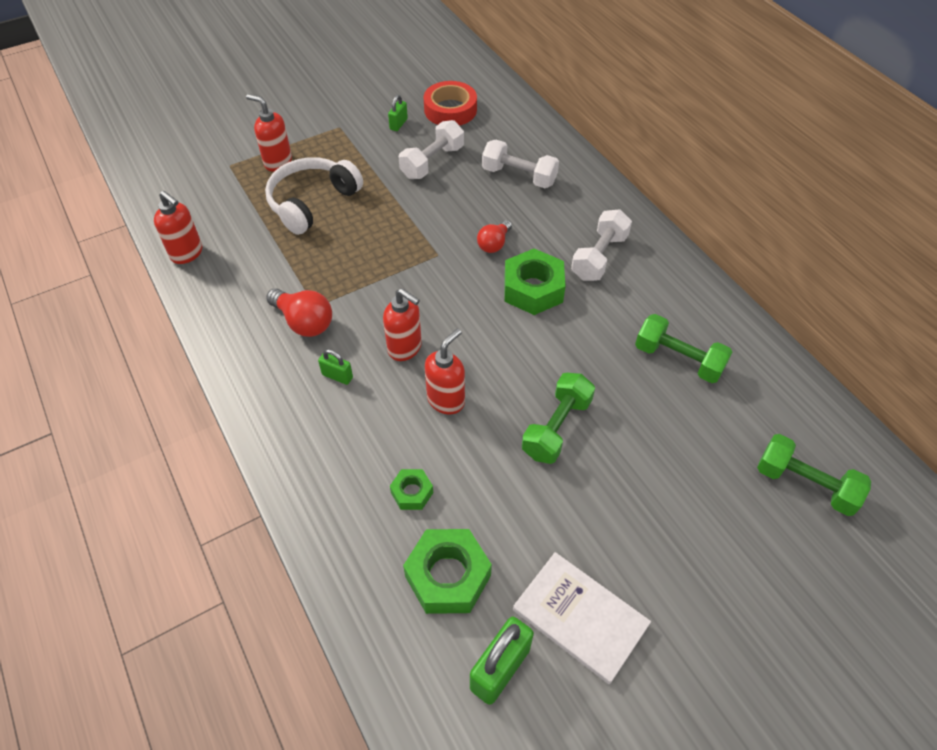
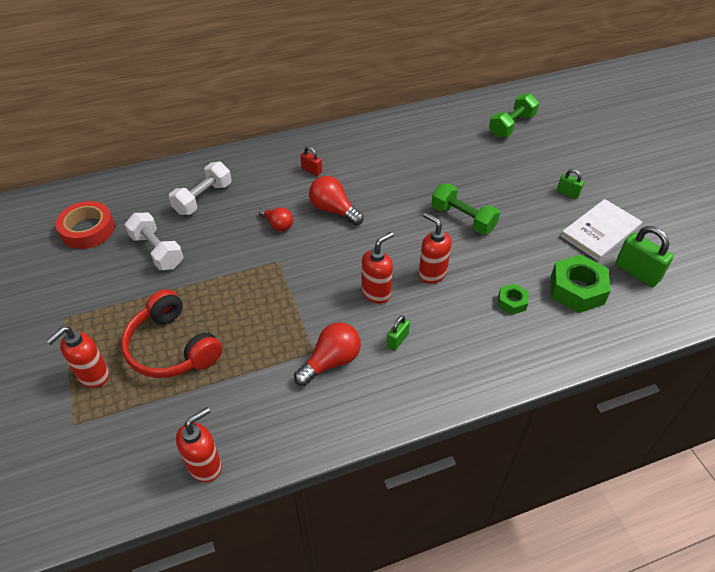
camera: 80 degrees left, 5 degrees down
white headphones [265,157,363,235] -> red headphones [121,289,222,378]
green padlock [388,95,408,131] -> green padlock moved to [557,169,584,199]
green nut [504,249,566,315] -> red light bulb [309,176,364,225]
white dumbbell [571,209,632,281] -> red padlock [301,146,322,176]
green dumbbell [635,314,732,383] -> none

